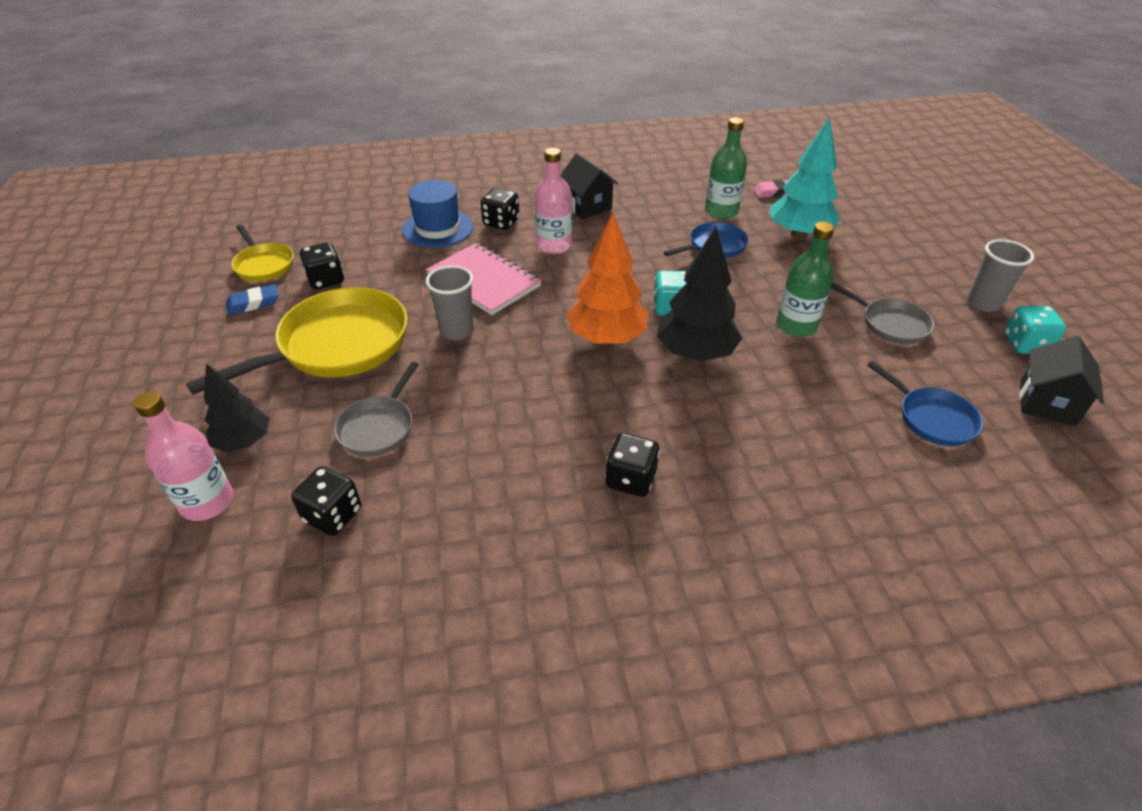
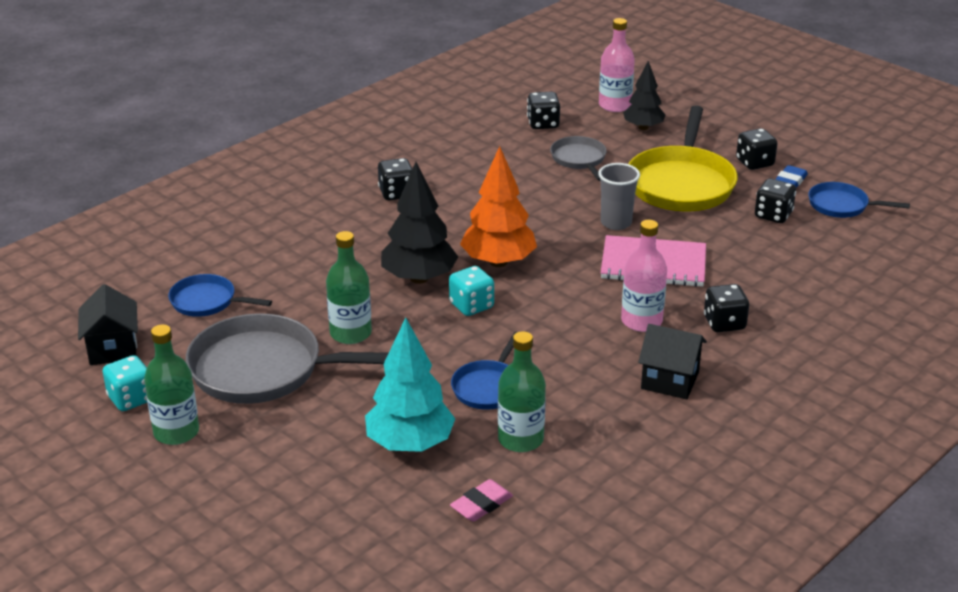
camera: 145 degrees right, 10 degrees down
yellow pan [231,224,294,281] -> blue pan [808,182,910,218]
blue hat [402,180,473,248] -> none
grey pan [831,282,934,344] -> grey pan [185,313,388,404], size x1.89
grey cup [967,239,1034,312] -> green bottle [144,324,199,445]
none -> black dice [736,128,778,170]

